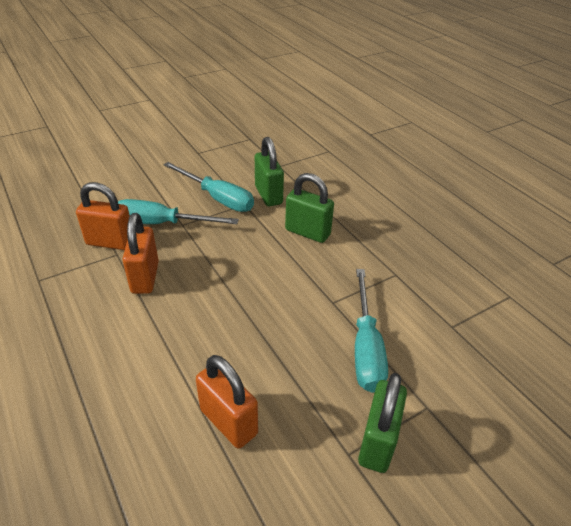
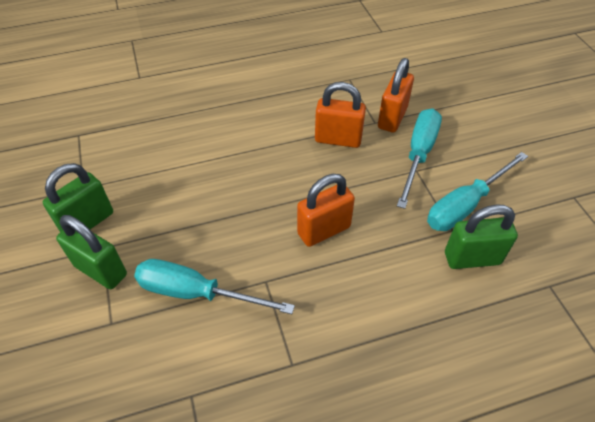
camera: 105 degrees right, 10 degrees up
orange padlock [196,355,258,449] -> orange padlock moved to [297,174,355,247]
green padlock [285,173,334,243] -> green padlock moved to [43,163,113,232]

